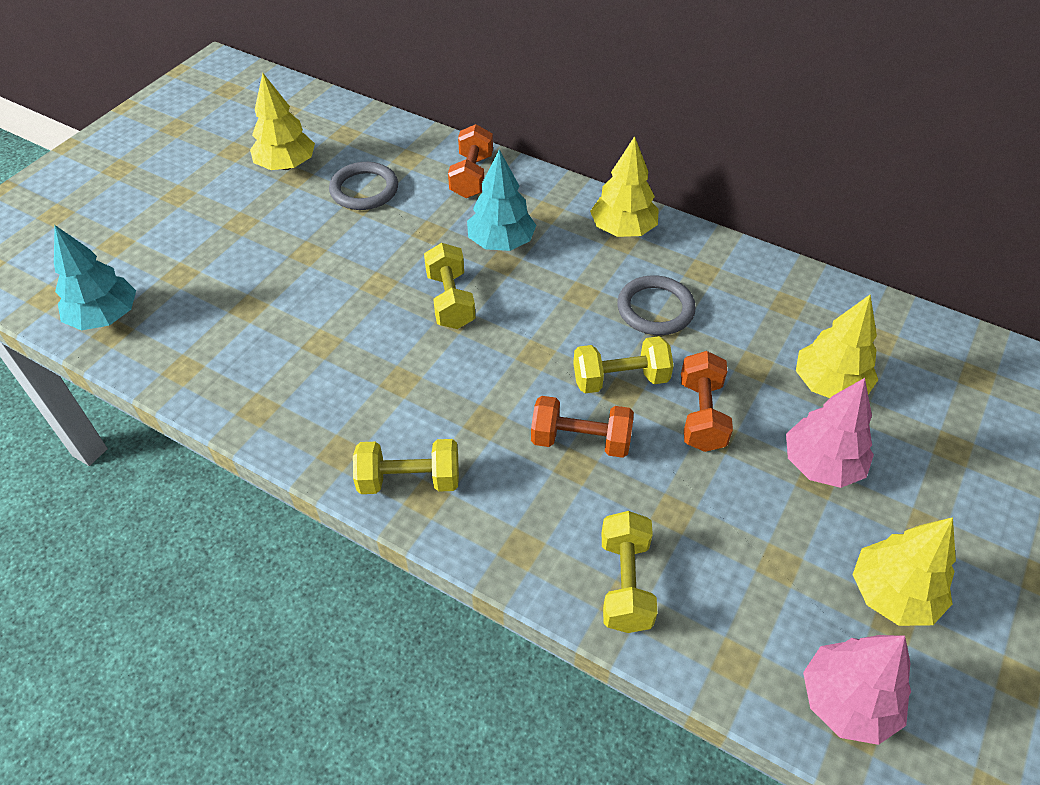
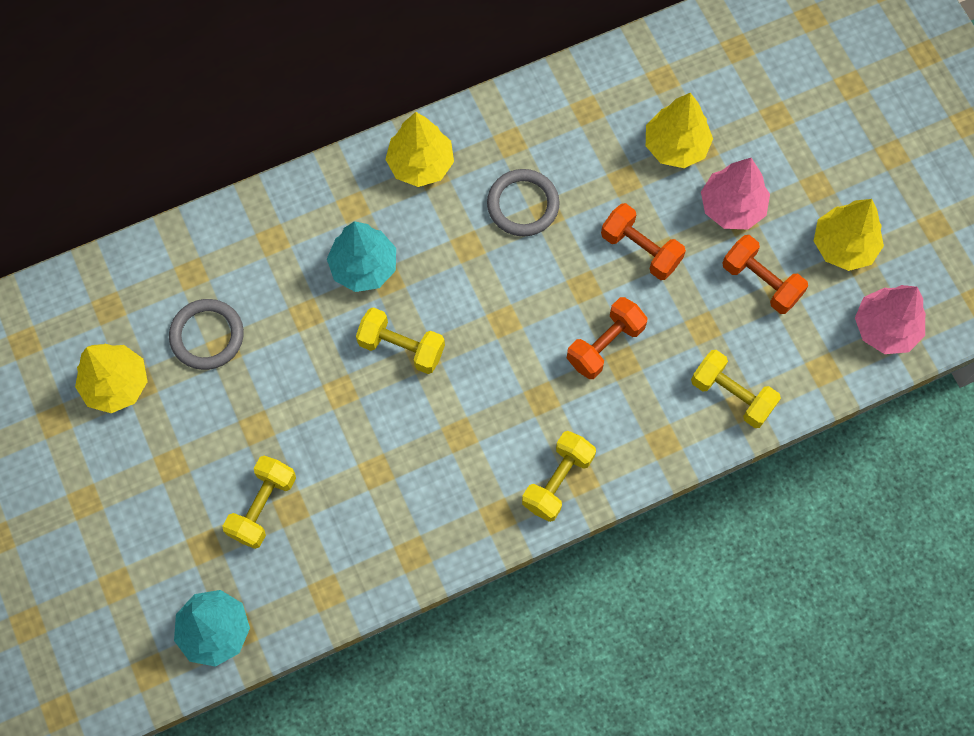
camera: 55 degrees left, 20 degrees up
orange dumbbell [448,124,493,198] -> orange dumbbell moved to [722,235,808,314]
yellow dumbbell [573,336,674,393] -> yellow dumbbell moved to [222,456,296,549]

